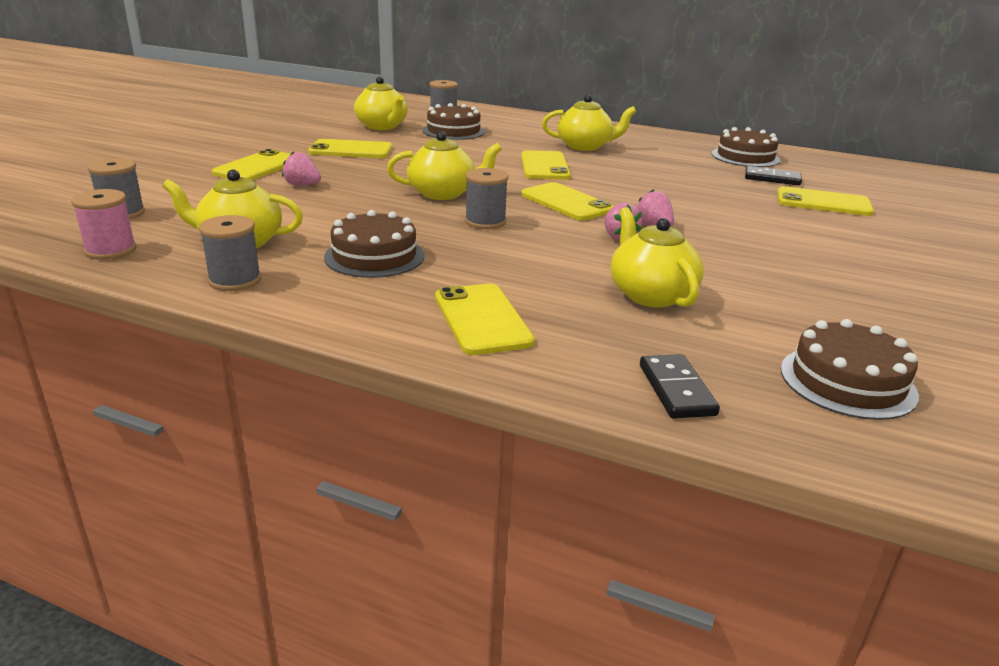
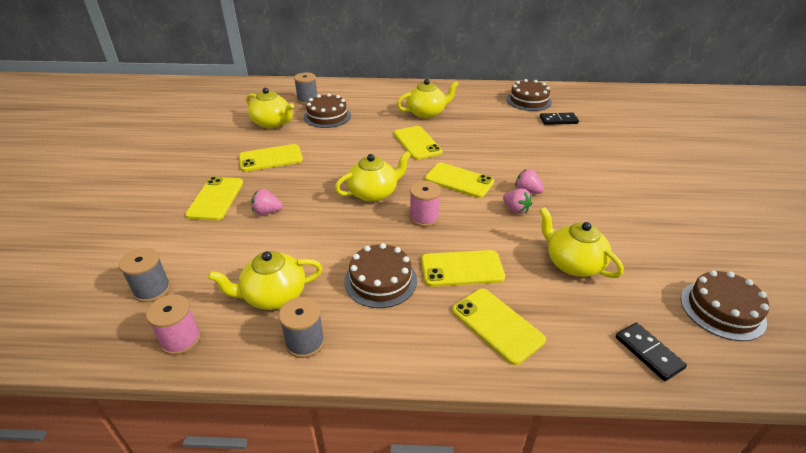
camera: 20 degrees left, 10 degrees up
grey spool [465,168,508,229] -> pink spool [409,181,441,227]
yellow phone [777,186,874,216] -> yellow phone moved to [421,250,505,287]

